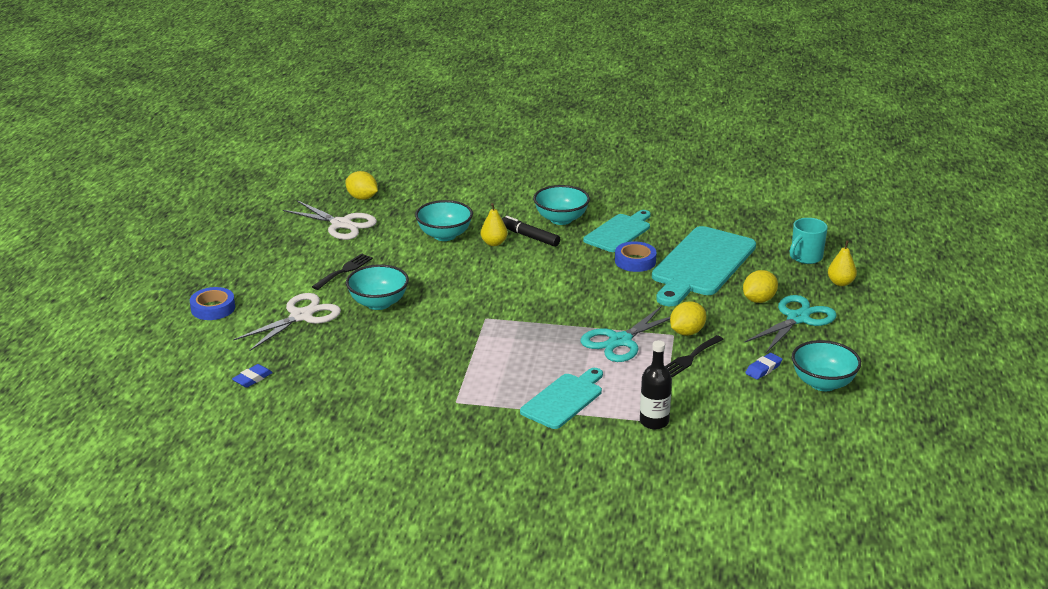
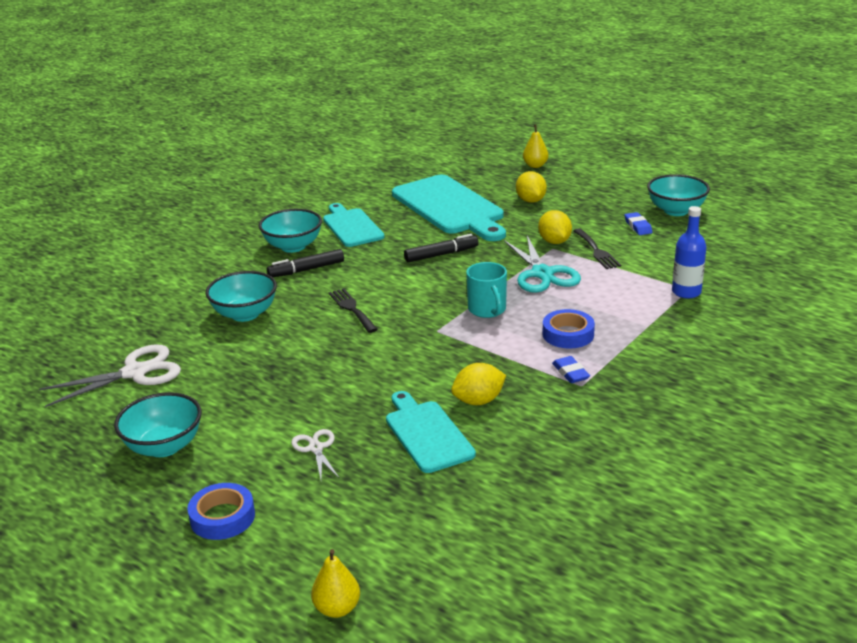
camera: 60 degrees left, 0 degrees up
blue eraser [232,364,273,388] -> blue eraser moved to [552,356,590,383]
white scissors [233,293,341,351] -> white scissors [291,429,340,479], size x0.54
black fork [312,254,373,290] -> black fork moved to [329,288,378,333]
yellow lemon [346,171,378,200] -> yellow lemon moved to [451,363,506,405]
turquoise bowl [346,264,409,310] -> turquoise bowl moved to [114,392,202,457]
yellow pear [480,203,508,246] -> yellow pear moved to [311,549,360,618]
turquoise cutting board [520,368,603,429] -> turquoise cutting board moved to [386,391,476,473]
blue tape [615,241,657,272] -> blue tape moved to [543,309,595,348]
black bottle [640,340,672,429] -> blue bottle [672,206,706,299]
turquoise scissors [745,295,837,353] -> none
turquoise mug [790,218,828,264] -> turquoise mug moved to [466,262,507,318]
none -> black marker [404,234,478,262]

